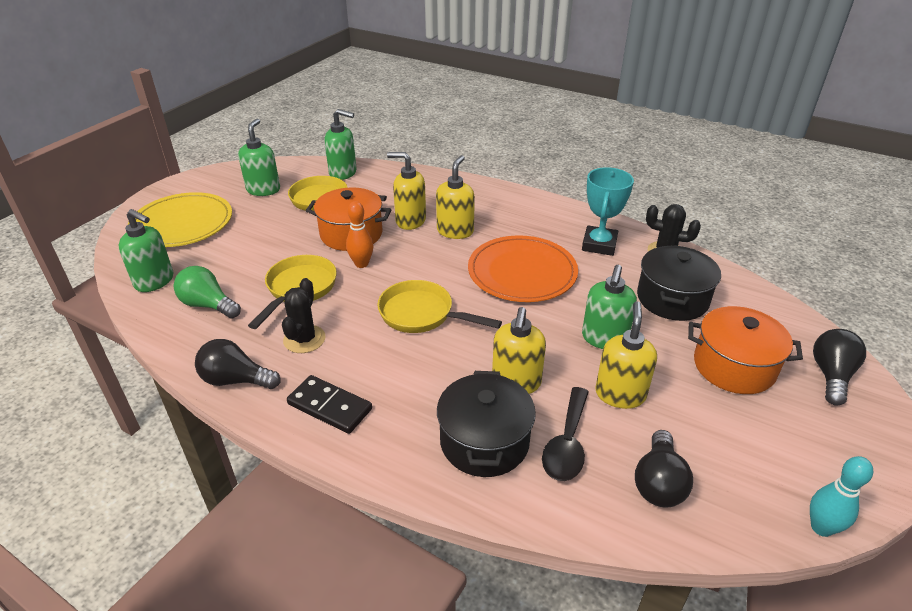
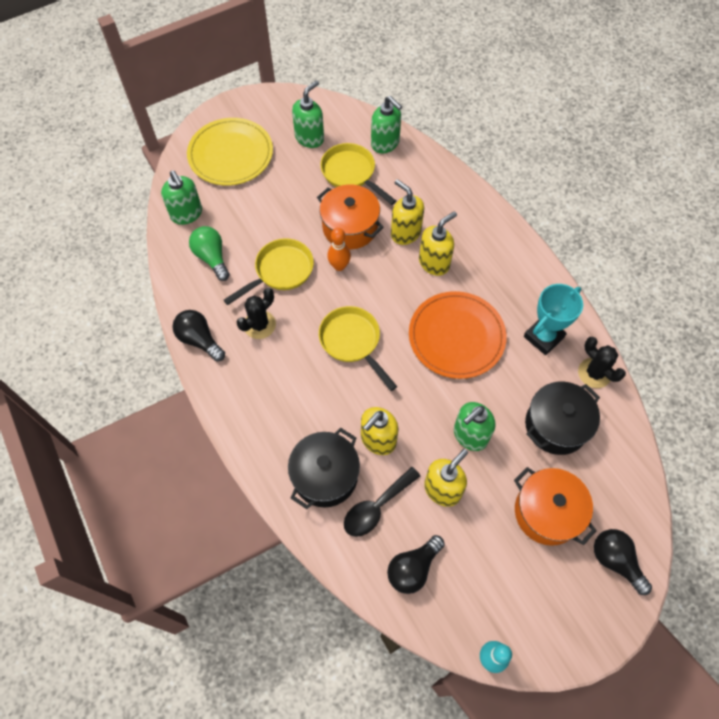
camera: 30 degrees right, 25 degrees up
black domino [287,375,372,434] -> none
black light bulb [813,329,866,406] -> black light bulb turned 90 degrees counterclockwise [594,529,652,595]

